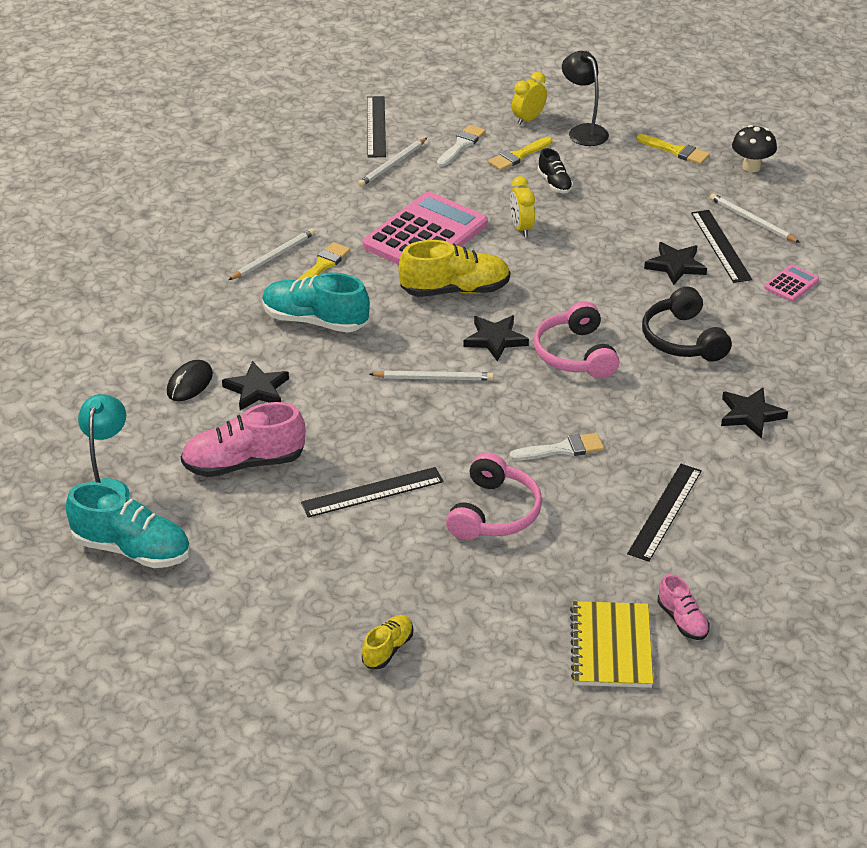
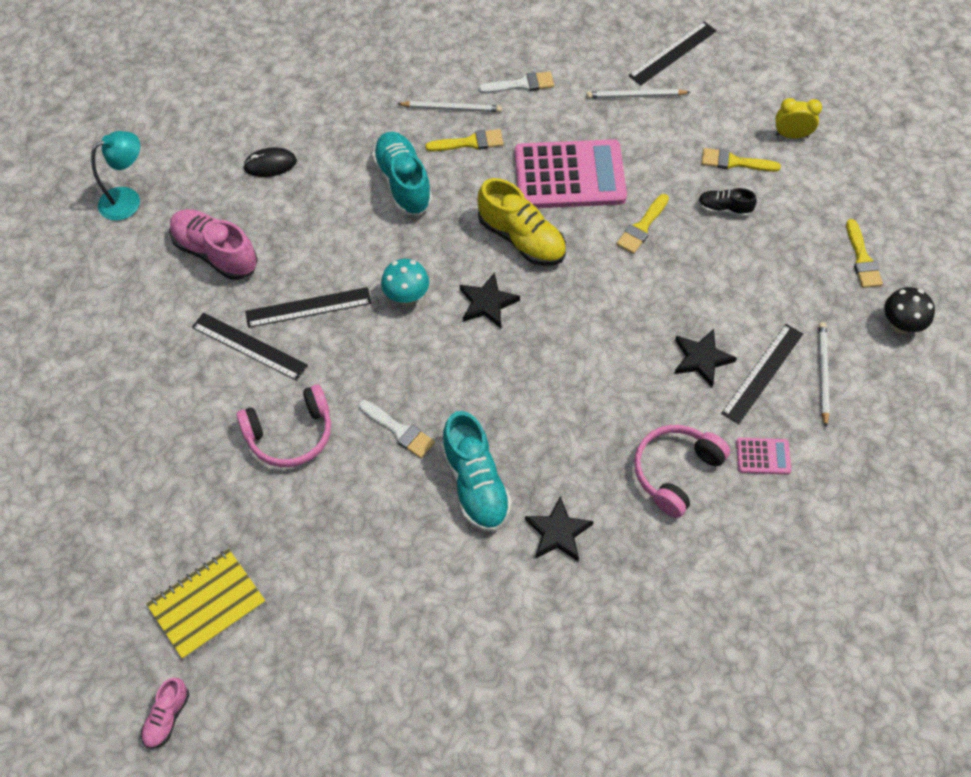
camera: 50 degrees right, 20 degrees up
turquoise shoe [65,482,190,568] -> turquoise shoe moved to [441,411,512,532]
black star [222,361,289,410] -> none
yellow shoe [362,615,413,669] -> none
white pencil [369,371,494,381] -> turquoise mushroom [381,259,429,305]
white brush [437,125,486,167] -> white brush moved to [479,71,554,93]
yellow clock [510,176,535,237] -> yellow brush [616,194,669,254]
pink headphones [533,301,619,379] -> pink headphones moved to [634,425,730,518]
black shoe [538,148,573,193] -> black shoe turned 75 degrees clockwise [698,188,757,217]
black lamp [562,51,609,146] -> none
black ruler [627,464,702,562] -> black ruler moved to [245,287,371,328]
black headphones [642,286,732,362] -> none
pink shoe [658,574,710,640] -> pink shoe moved to [141,677,189,749]

